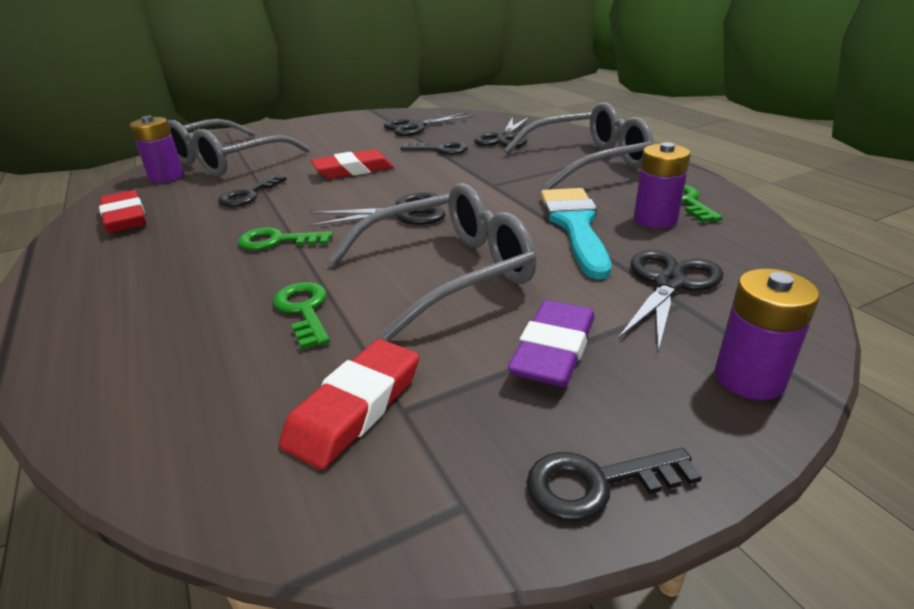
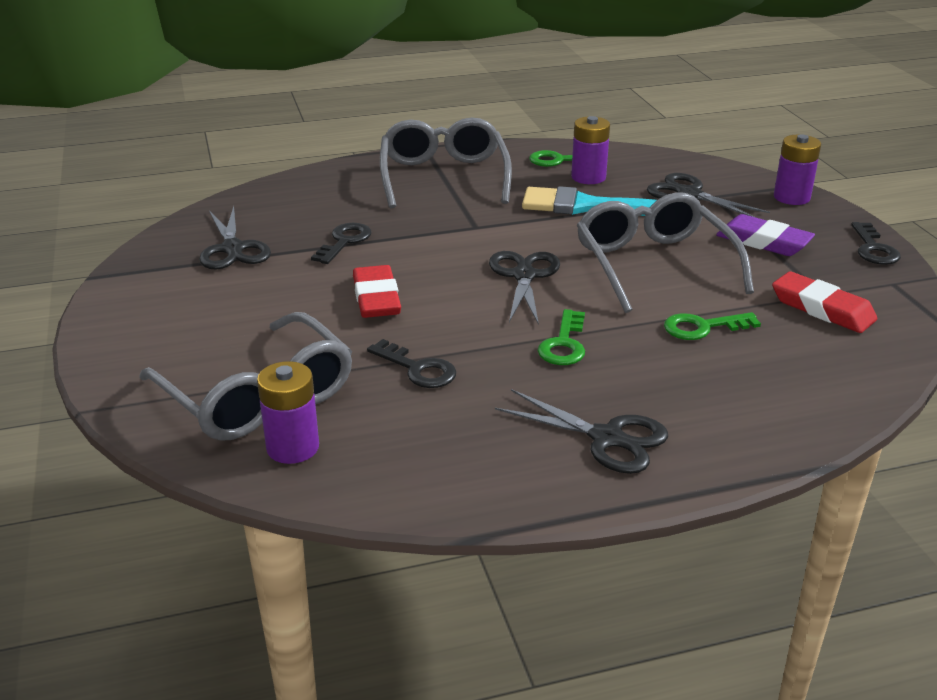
camera: 80 degrees left, 0 degrees up
red eraser [99,190,146,233] -> none
black scissors [474,117,530,148] -> black scissors moved to [495,389,668,474]

